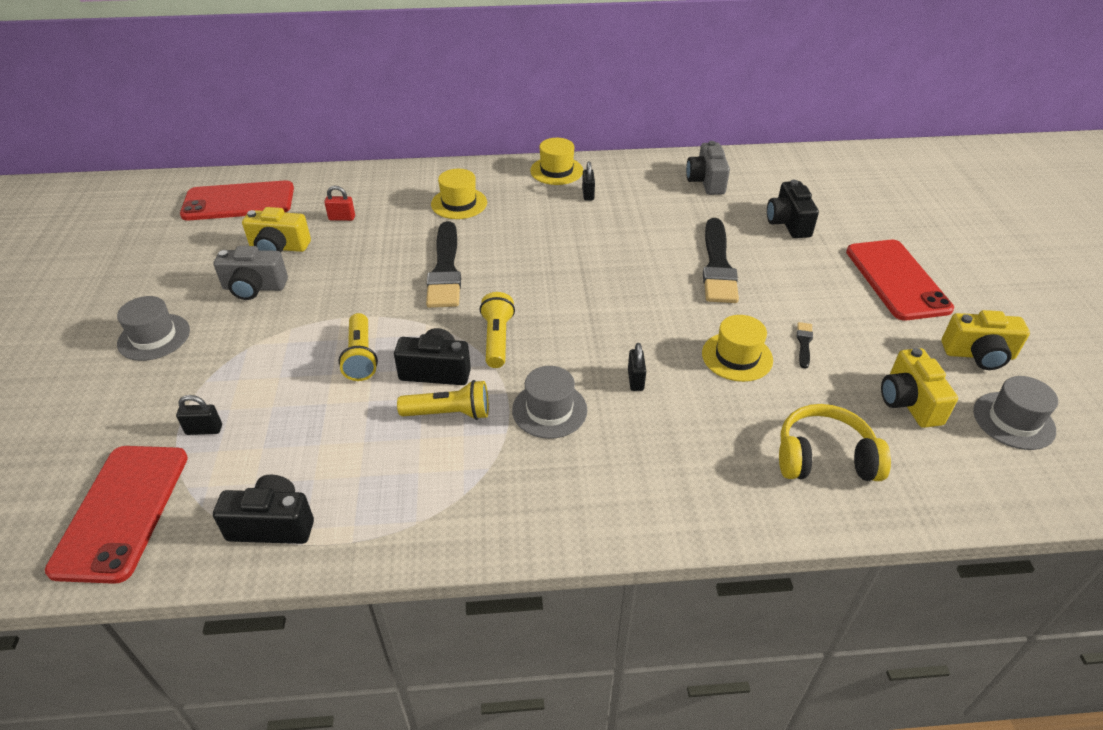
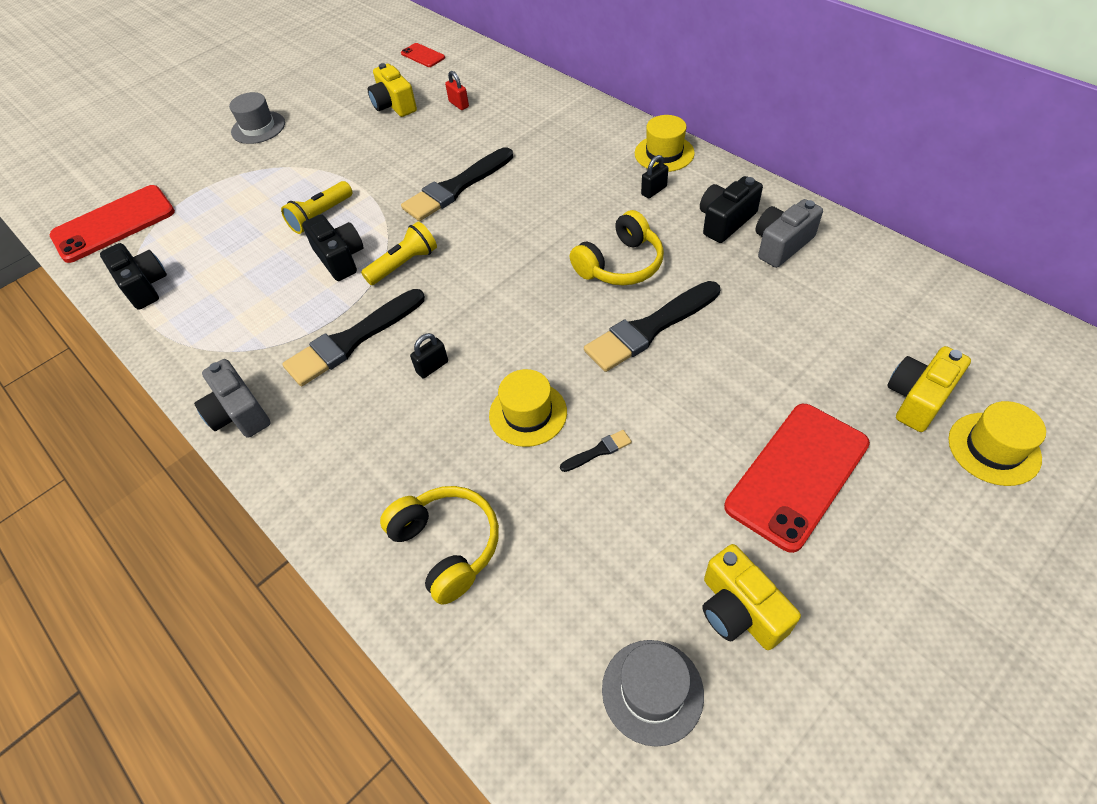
camera: 55 degrees right, 10 degrees up
black padlock [176,395,222,435] -> none
red phone [180,180,294,221] -> red phone [401,43,445,67], size x0.49
grey camera [214,246,288,300] -> grey camera moved to [194,359,270,438]
yellow flashlight [397,380,489,420] -> none
yellow hat [431,169,487,219] -> yellow hat moved to [948,401,1046,486]
grey hat [512,366,587,439] -> black brush [282,289,425,386]
black camera [767,180,819,238] -> black camera moved to [700,176,763,243]
yellow camera [881,348,958,428] -> yellow camera moved to [887,346,971,432]
none -> yellow headphones [570,210,664,285]

